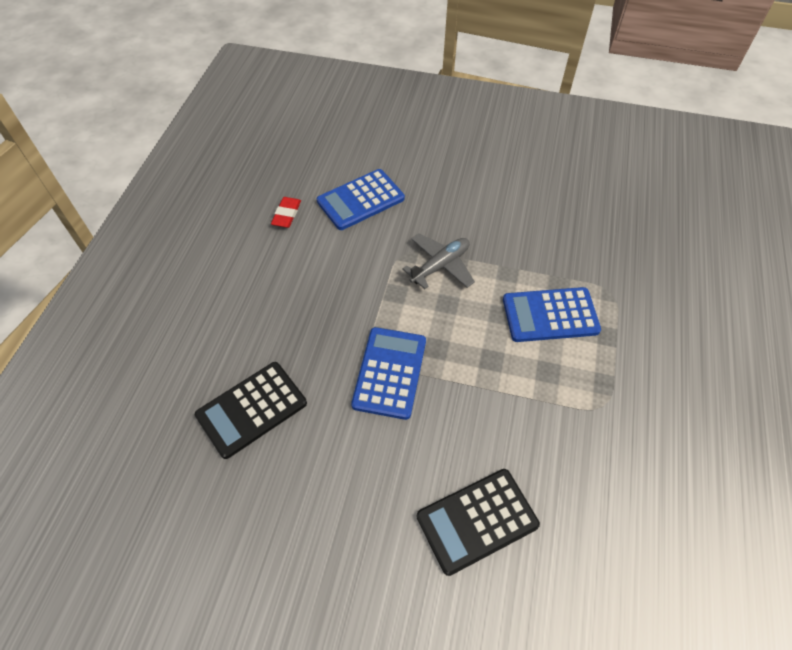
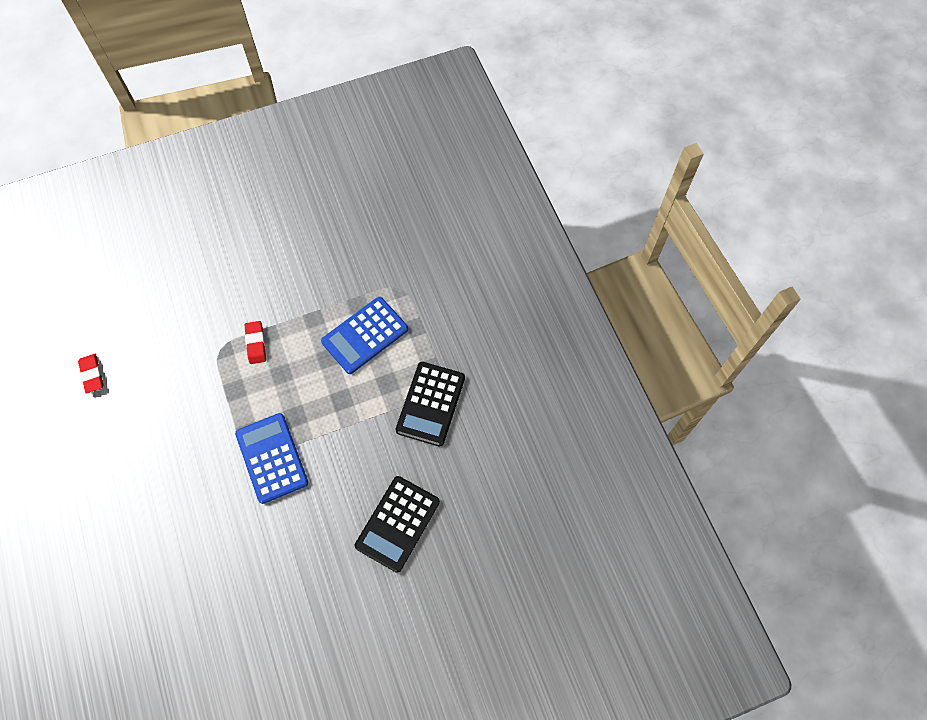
camera: 35 degrees left, 10 degrees up
black calculator [195,362,307,459] -> black calculator moved to [395,362,465,447]
blue calculator [317,169,405,230] -> none
grey plane [402,233,475,289] -> red eraser [245,321,266,364]

